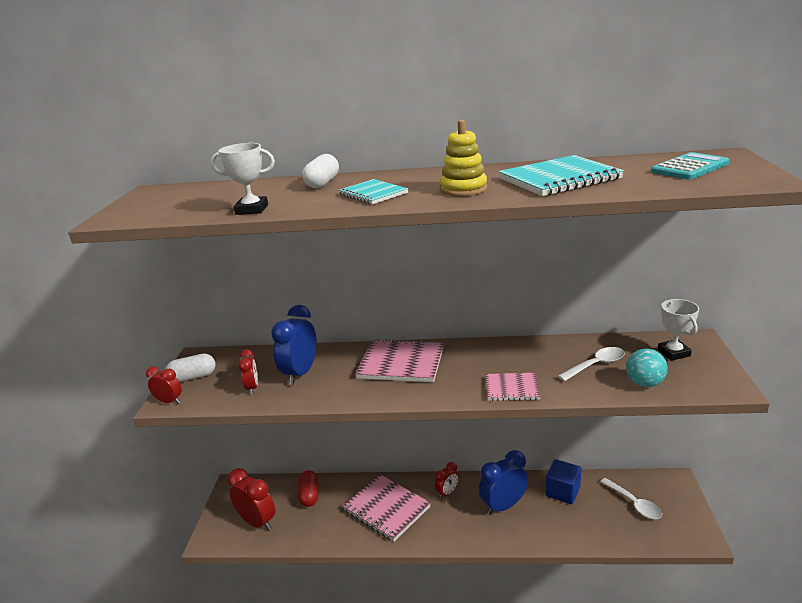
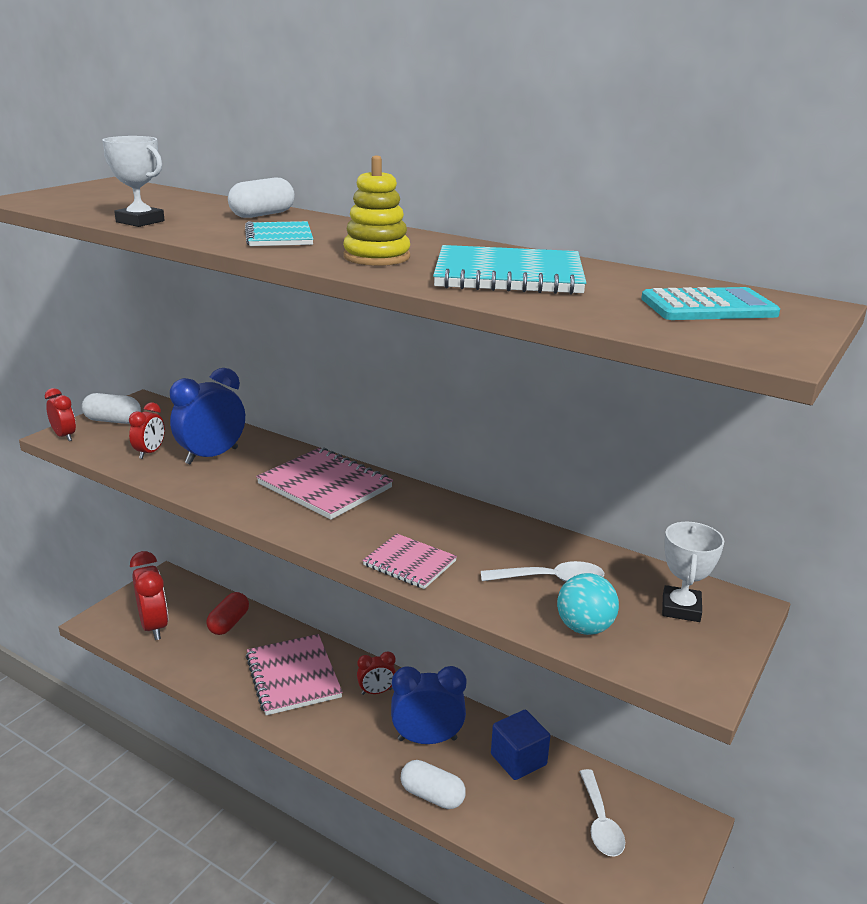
camera: 25 degrees right, 0 degrees up
none -> white capsule [401,760,466,809]

